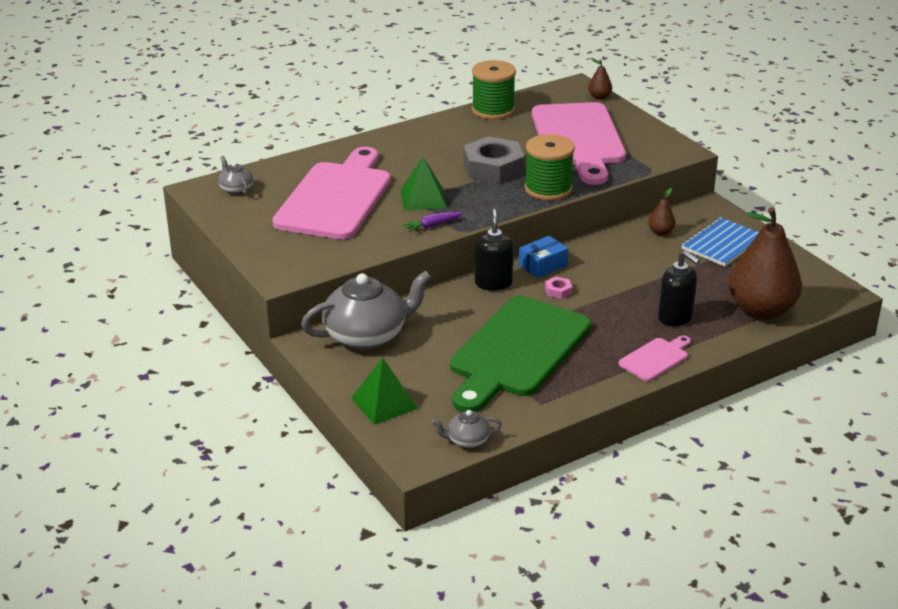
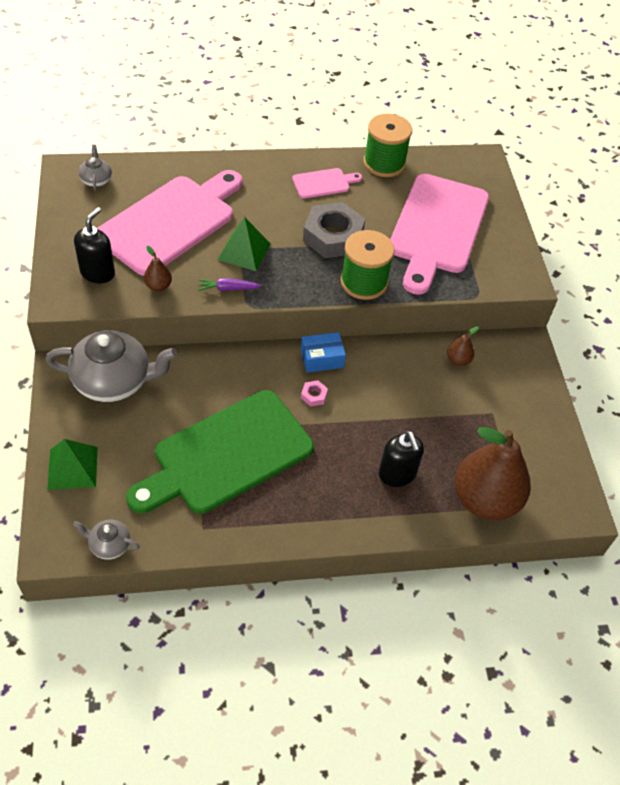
camera: 20 degrees right, 20 degrees up
black soap dispenser [475,209,514,291] -> black soap dispenser moved to [74,207,115,283]
brown pear [588,58,612,100] -> brown pear moved to [144,246,172,291]
pink cutting board [619,336,691,381] -> pink cutting board moved to [292,168,362,198]
blue notebook [681,217,759,267] -> none

